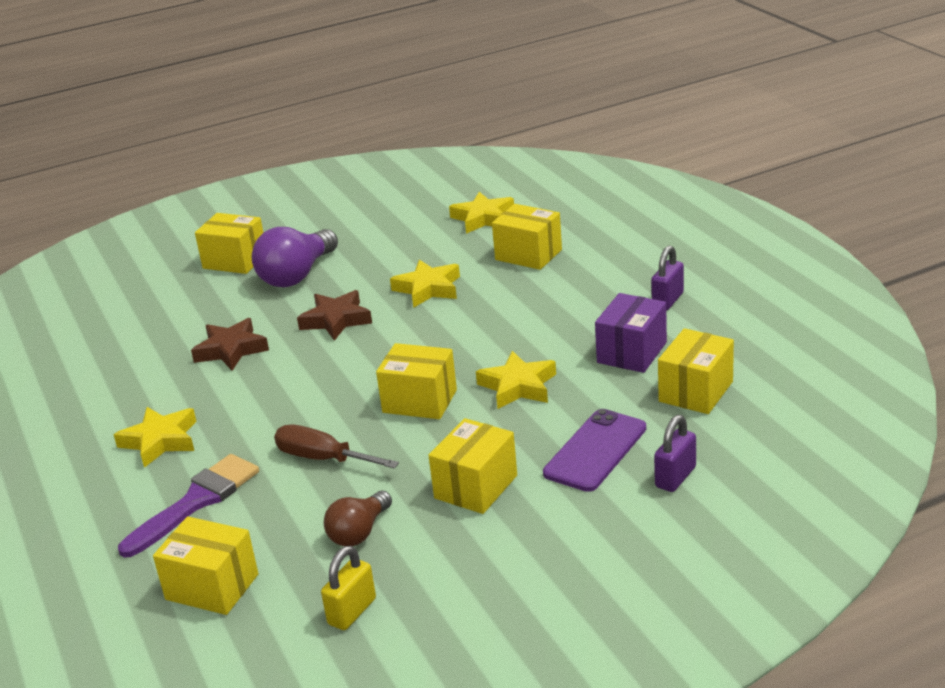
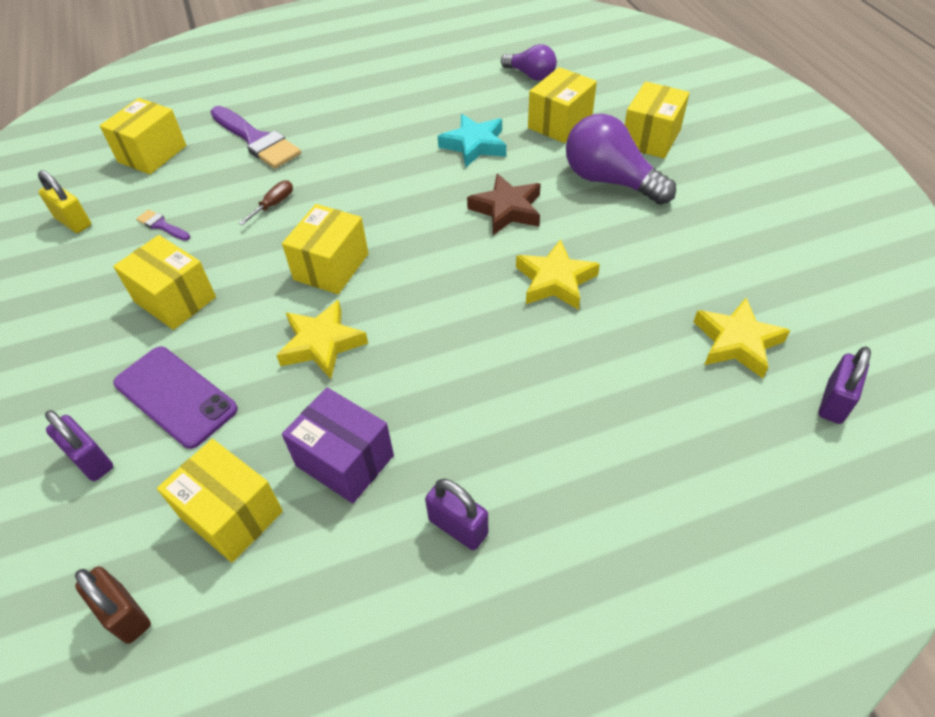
camera: 95 degrees right, 20 degrees up
yellow star [114,407,197,468] -> none
brown star [191,318,269,371] -> turquoise star [438,114,506,167]
brown screwdriver [274,425,399,469] -> brown screwdriver [239,180,293,225], size x0.59
brown light bulb [324,491,392,546] -> purple brush [136,210,190,241]
yellow box [492,204,562,270] -> yellow box moved to [528,67,597,143]
none -> brown padlock [75,566,151,644]
none -> purple light bulb [501,44,557,81]
none -> purple padlock [819,346,871,424]

